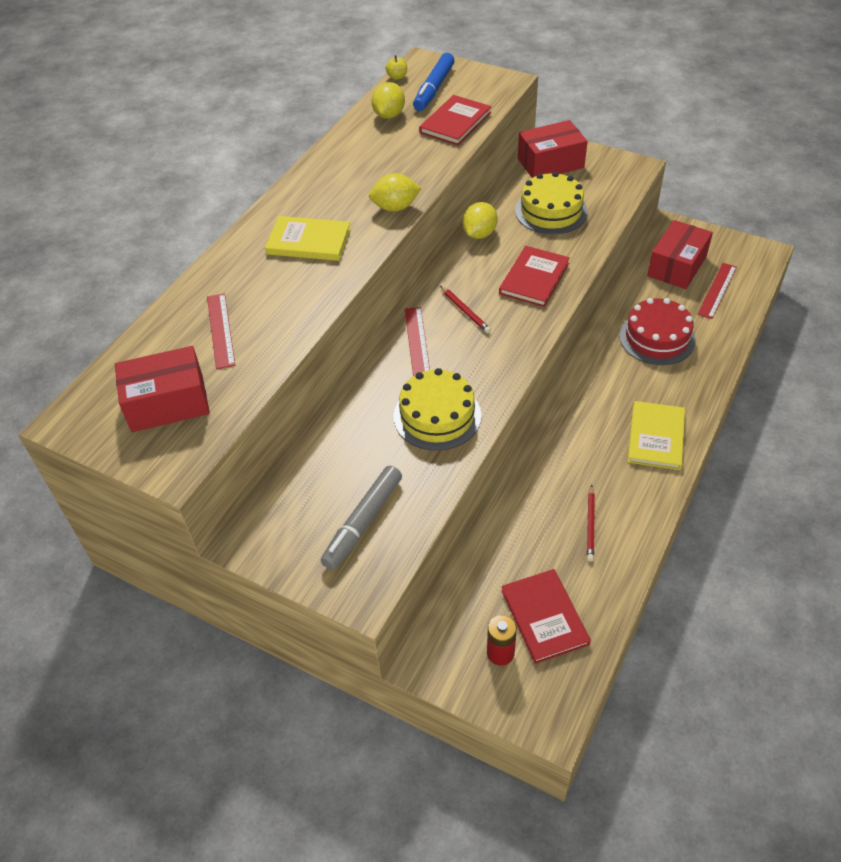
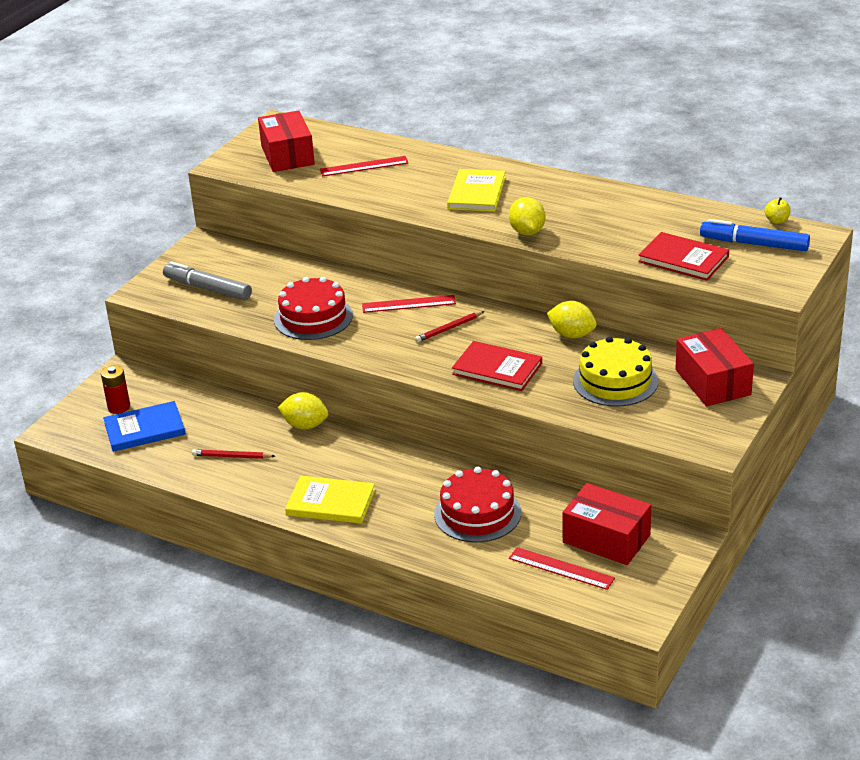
camera: 90 degrees right, 15 degrees down
yellow lemon [372,82,405,119] -> yellow lemon moved to [278,392,329,429]
yellow cake [394,368,481,451] -> red cake [274,277,353,340]
red book [501,569,591,664] -> blue book [103,401,186,452]

